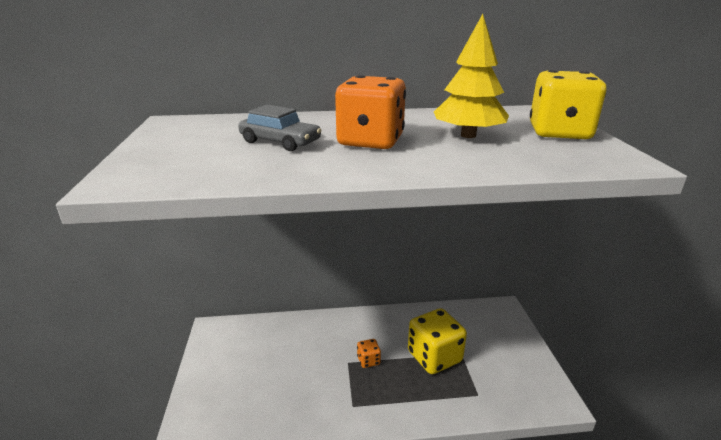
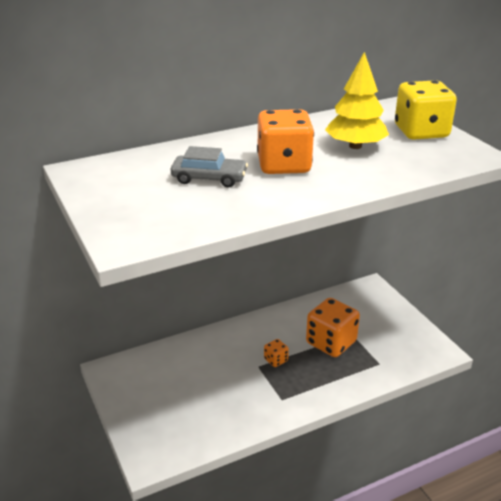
camera: 20 degrees left, 5 degrees up
yellow dice [408,308,467,374] -> orange dice [306,298,360,357]

